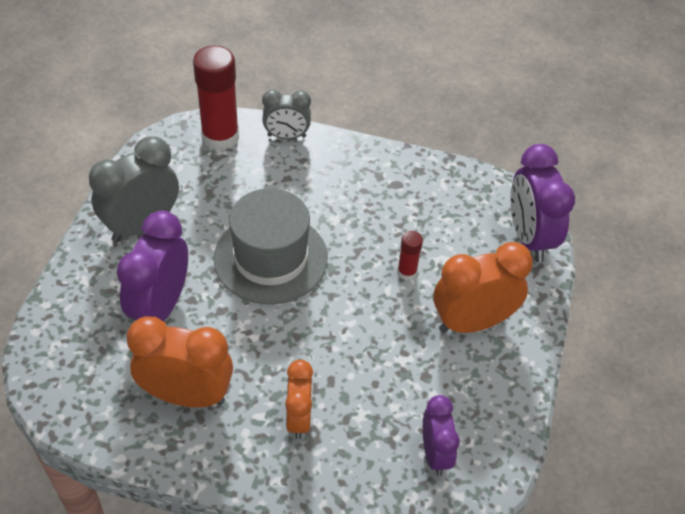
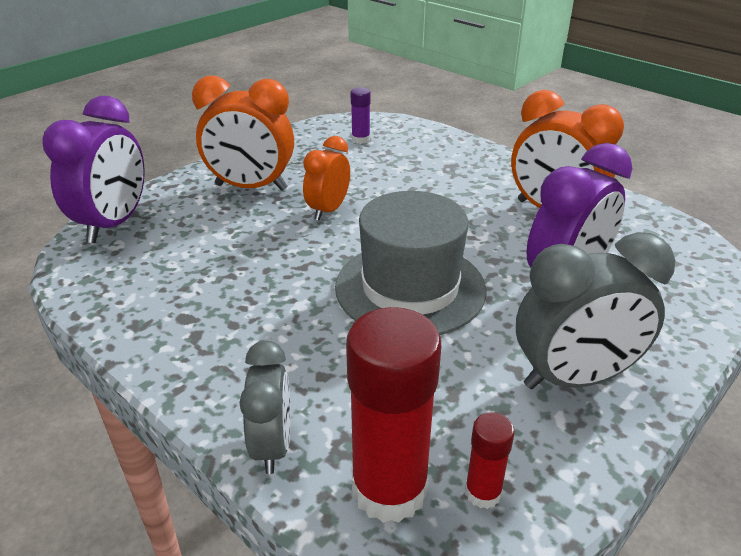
camera: 150 degrees left, 15 degrees down
grey clock [262,90,311,139] -> grey clock turned 60 degrees clockwise [239,341,290,474]
orange clock [285,360,313,440] -> orange clock moved to [303,136,350,220]
red glue stick [397,231,423,280] -> red glue stick moved to [465,412,515,509]
purple clock [423,395,460,476] -> purple glue stick [351,87,370,144]

